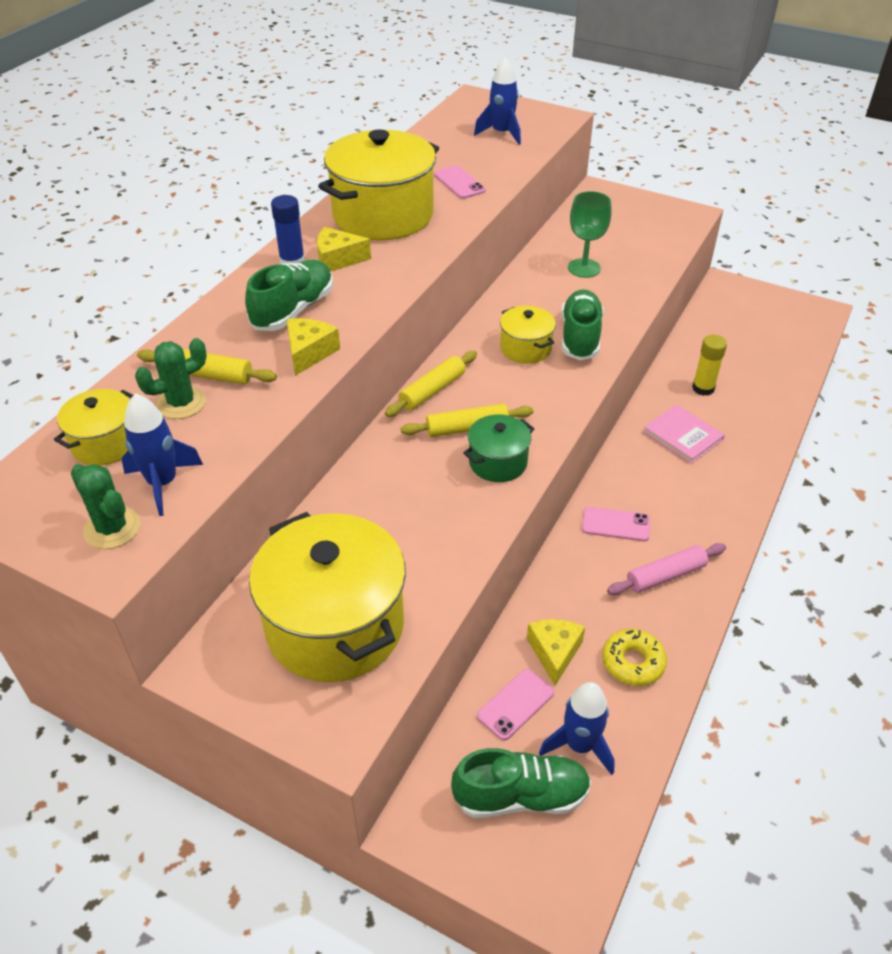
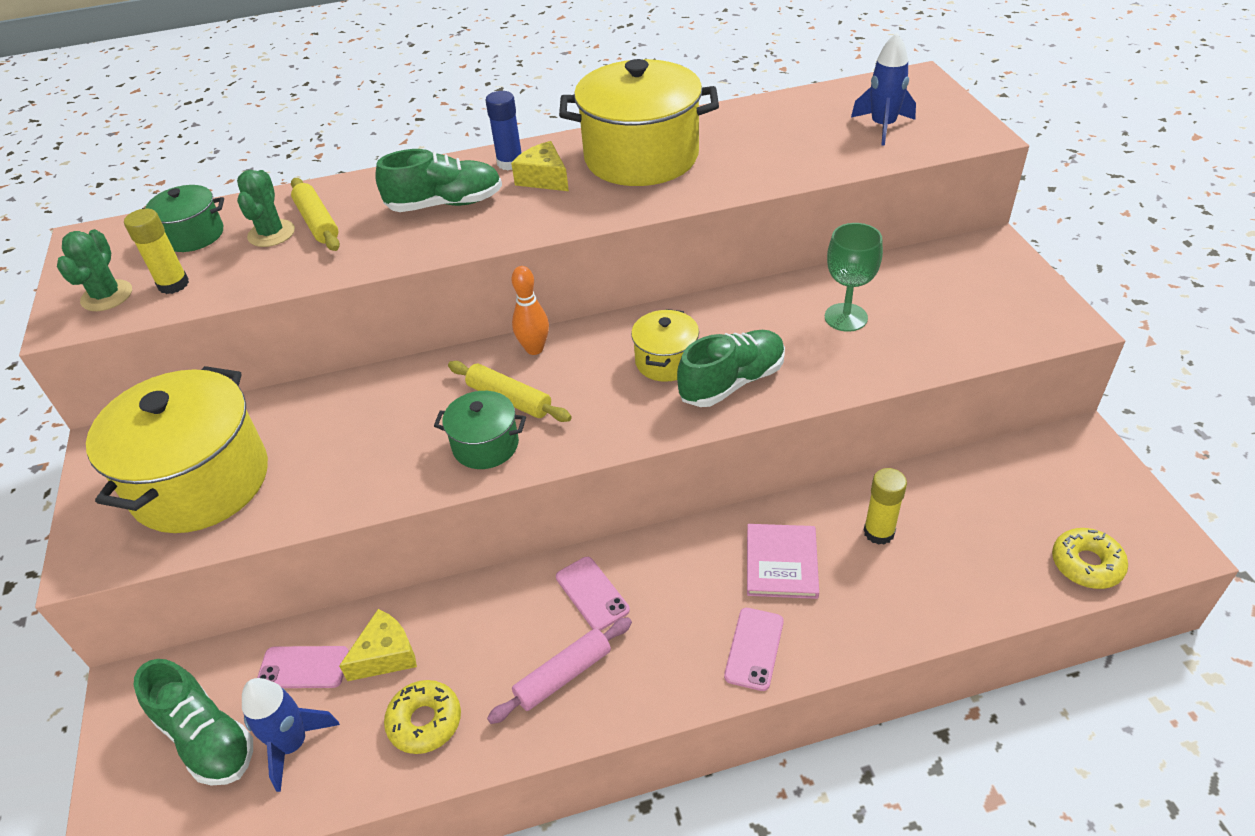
camera: 50 degrees right, 0 degrees up
yellow pot [54,389,133,466] -> green pot [142,185,224,252]
blue rocket [121,393,203,516] -> yellow glue stick [124,209,189,294]
green cactus [135,338,207,419] -> green cactus turned 75 degrees clockwise [237,170,295,247]
yellow cheese [287,318,340,376] -> none
yellow rolling pin [385,351,477,417] -> orange bowling pin [511,266,549,355]
pink phone [434,165,486,199] -> pink phone moved to [724,608,784,691]
pink rolling pin [607,543,726,595] -> pink rolling pin turned 60 degrees counterclockwise [487,617,632,724]
none -> yellow donut [1052,528,1128,589]

